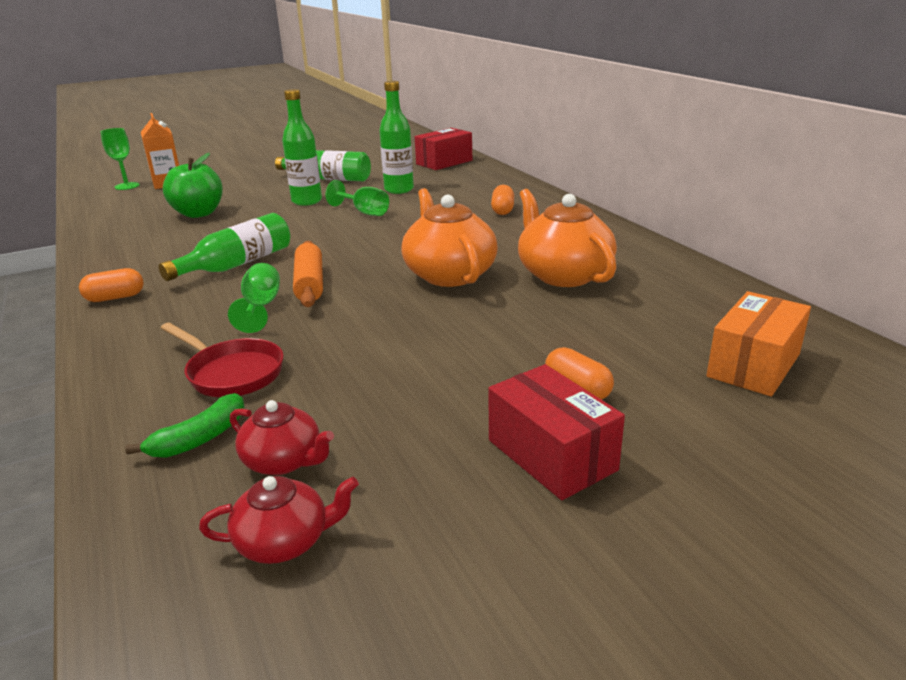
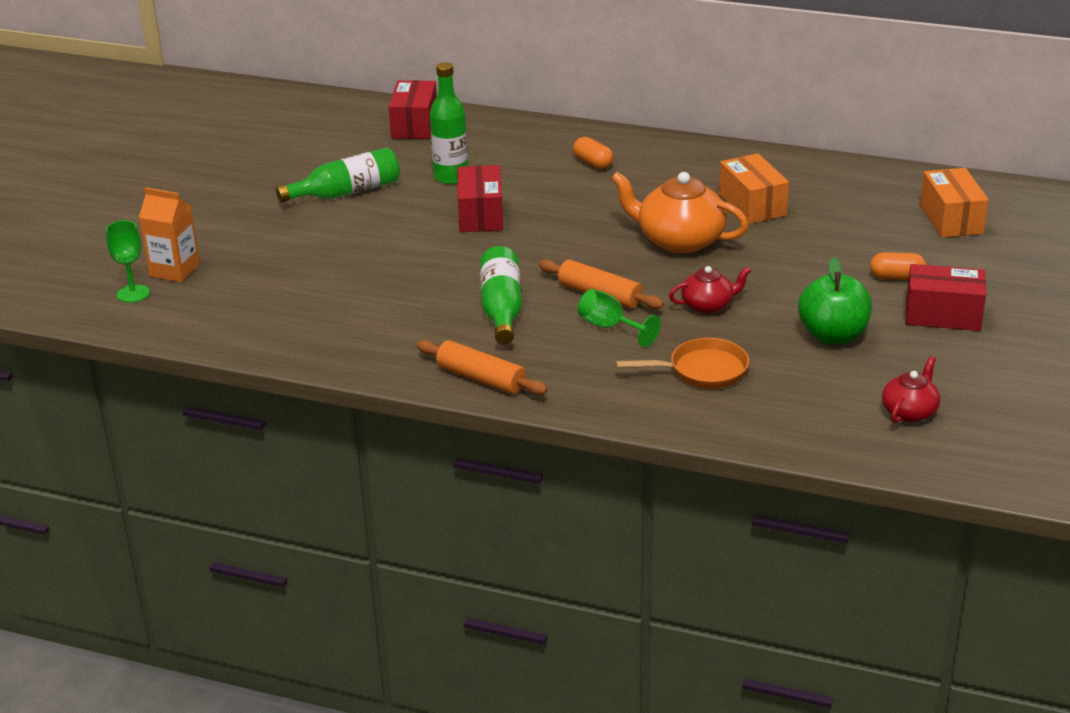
camera: 45 degrees left, 5 degrees up
orange capsule [79,268,144,302] -> orange rolling pin [416,340,548,395]
green banana [125,393,244,458] -> none
red pan [161,323,284,397] -> orange pan [616,338,749,389]
green apple [163,153,223,218] -> green apple moved to [798,258,872,344]
red teapot [230,400,334,475] -> red teapot moved to [669,266,751,314]
green bottle [282,89,322,206] -> none
green goblet [326,180,389,216] -> red box [457,165,503,232]
orange teapot [518,189,617,287] -> orange box [719,153,789,224]

